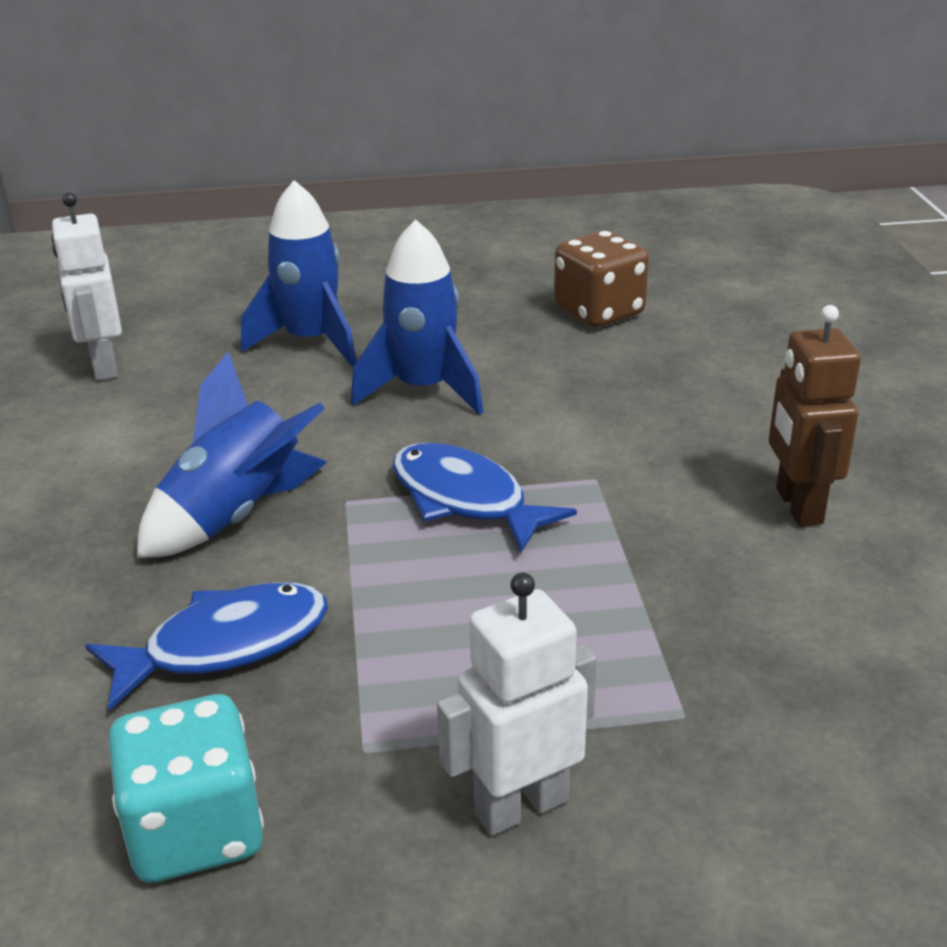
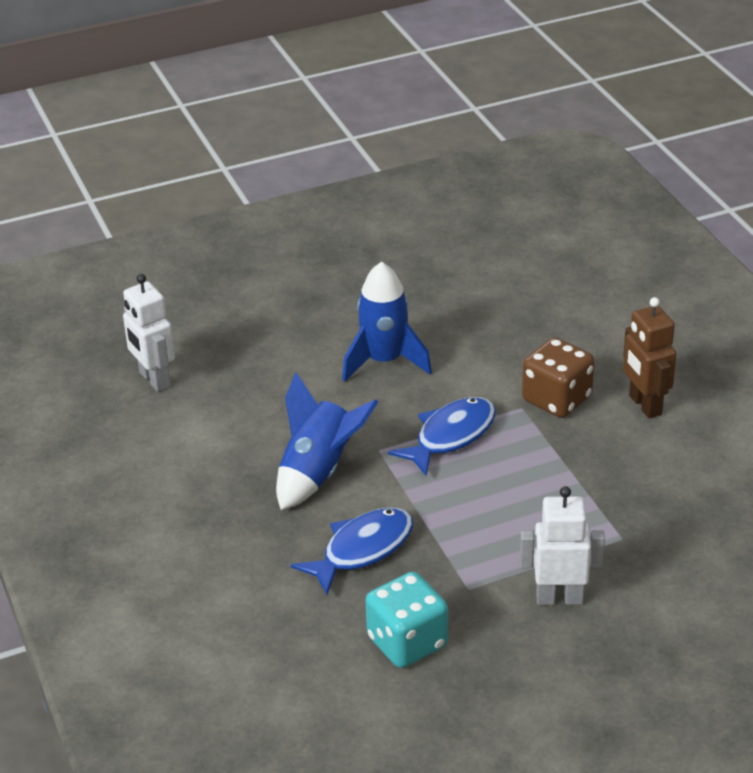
camera: 15 degrees left, 5 degrees up
blue rocket [241,180,357,367] -> none
blue fish [392,443,577,552] -> blue fish turned 105 degrees clockwise [388,397,496,476]
white robot [437,572,597,836] -> white robot turned 45 degrees clockwise [520,486,605,605]
brown dice [554,230,649,328] -> brown dice moved to [522,337,594,418]

